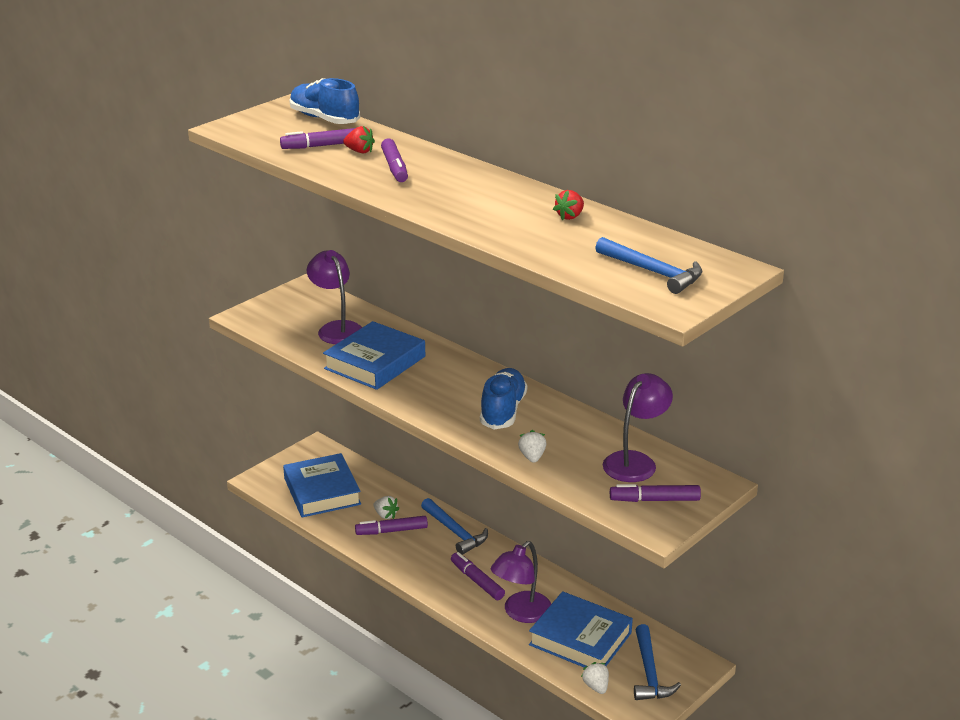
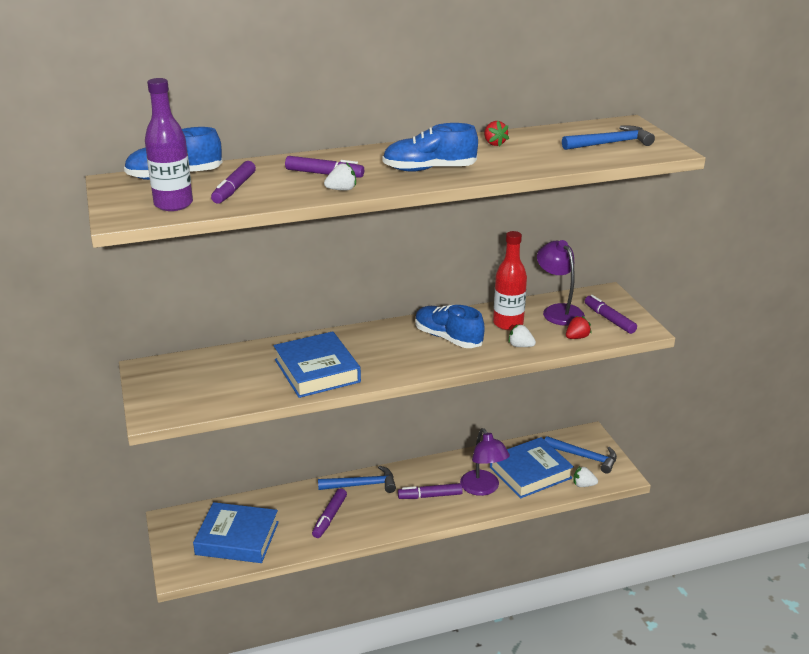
camera: 60 degrees left, 0 degrees up
purple lamp [307,250,363,344] -> none
red strawberry [343,126,375,153] -> red strawberry moved to [566,316,592,339]
white strawberry [373,496,399,519] -> white strawberry moved to [324,162,356,191]
purple marker [610,484,701,502] -> purple marker turned 120 degrees clockwise [585,295,637,334]
none -> purple bottle [145,78,193,211]
none -> blue shoe [383,123,478,172]
none -> red bottle [493,231,527,330]

